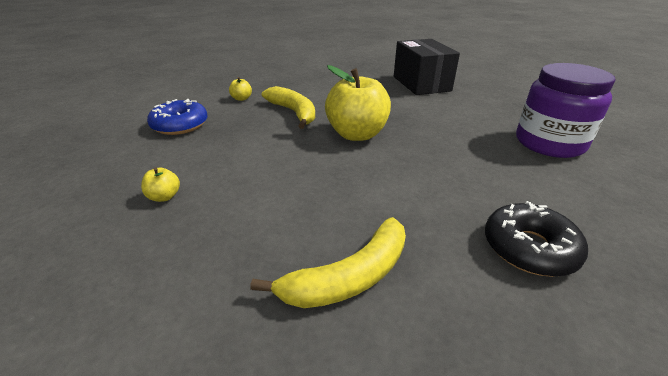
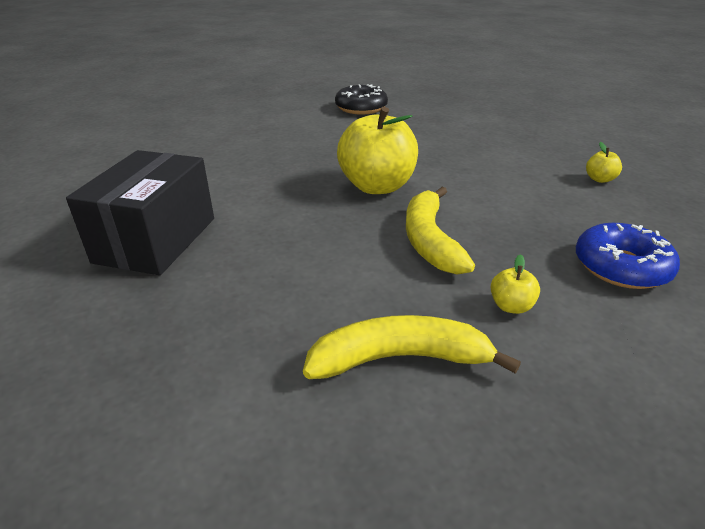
camera: 150 degrees left, 0 degrees up
yellow banana [250,217,406,308] -> yellow banana moved to [303,315,521,379]
purple jar [516,63,616,158] -> none

